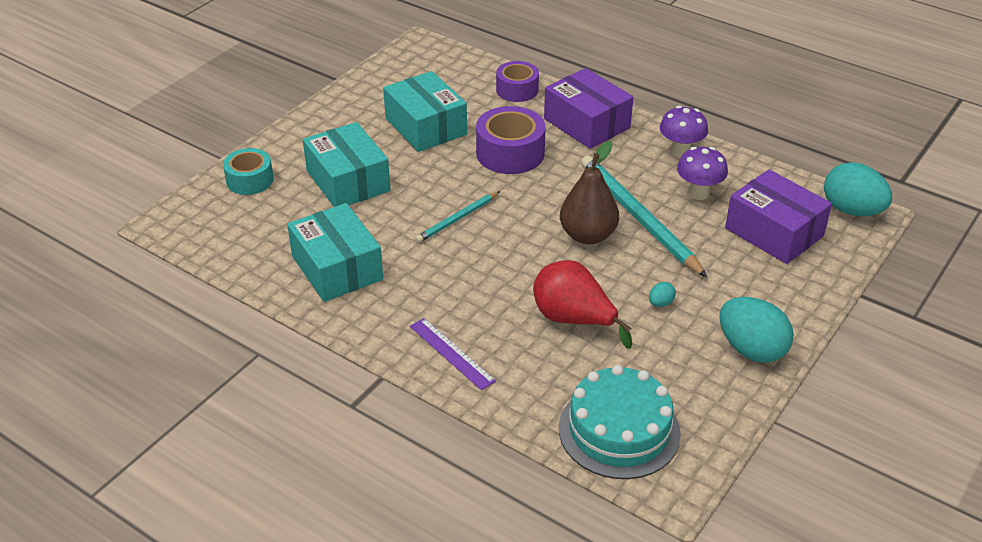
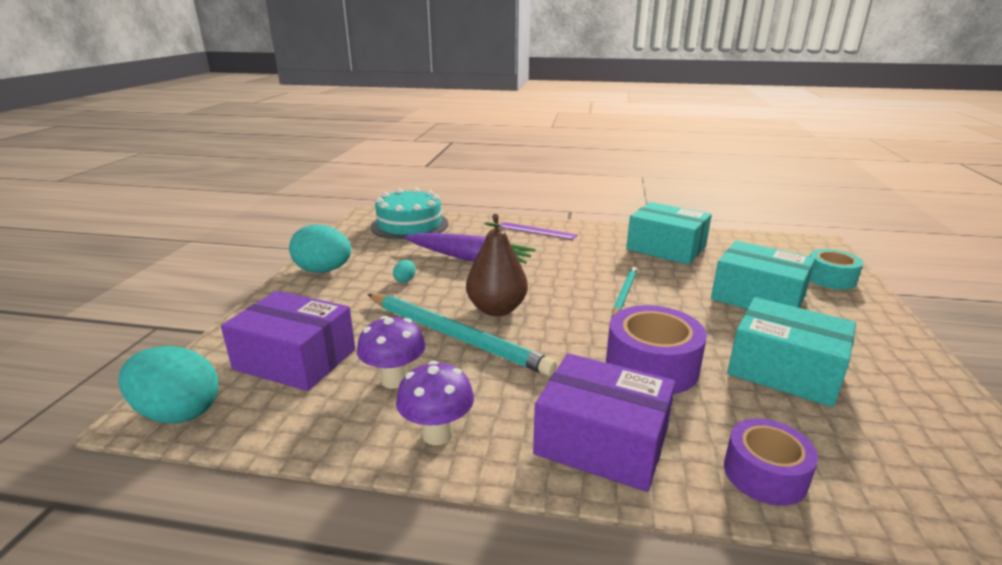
camera: 155 degrees right, 15 degrees down
red pear [533,260,632,349] -> purple carrot [405,233,536,264]

